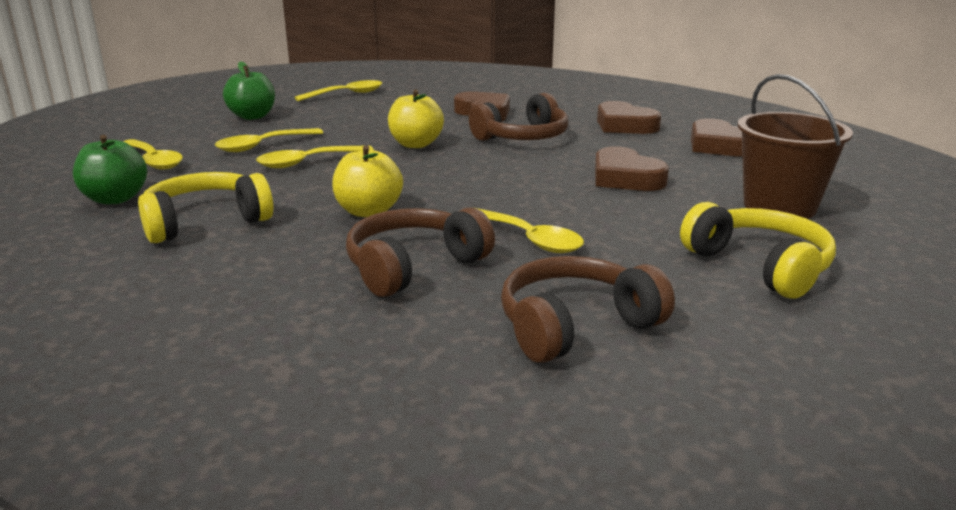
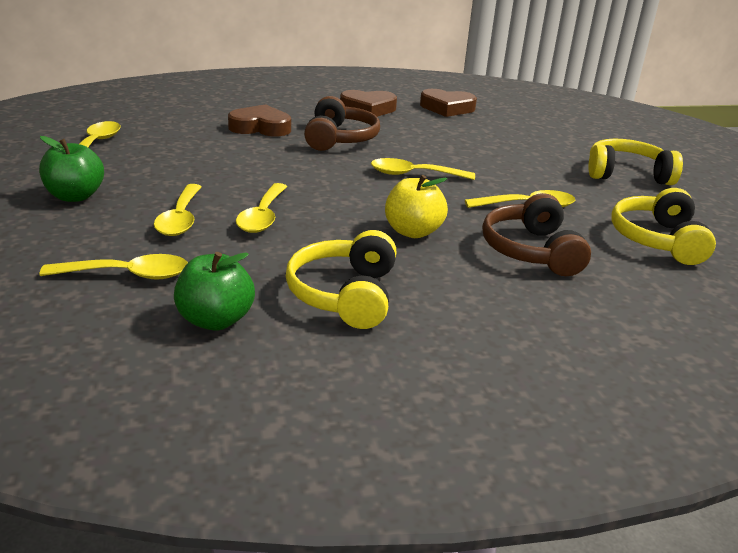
camera: 55 degrees left, 5 degrees up
yellow apple [388,90,444,148] -> none
brown headphones [501,256,675,363] -> yellow headphones [611,188,716,265]
brown heart [595,147,669,191] -> none
brown bucket [738,74,853,219] -> none
none -> yellow spoon [371,158,475,180]

